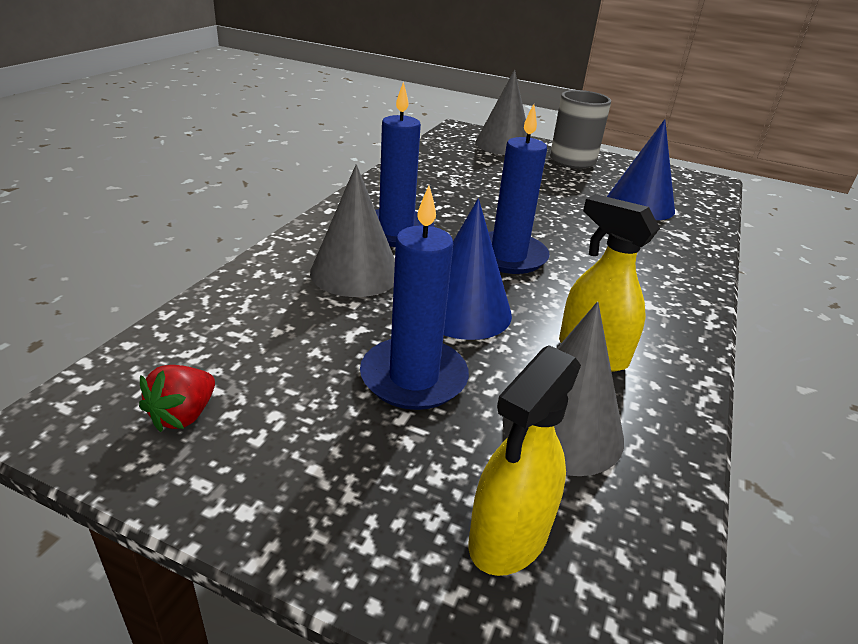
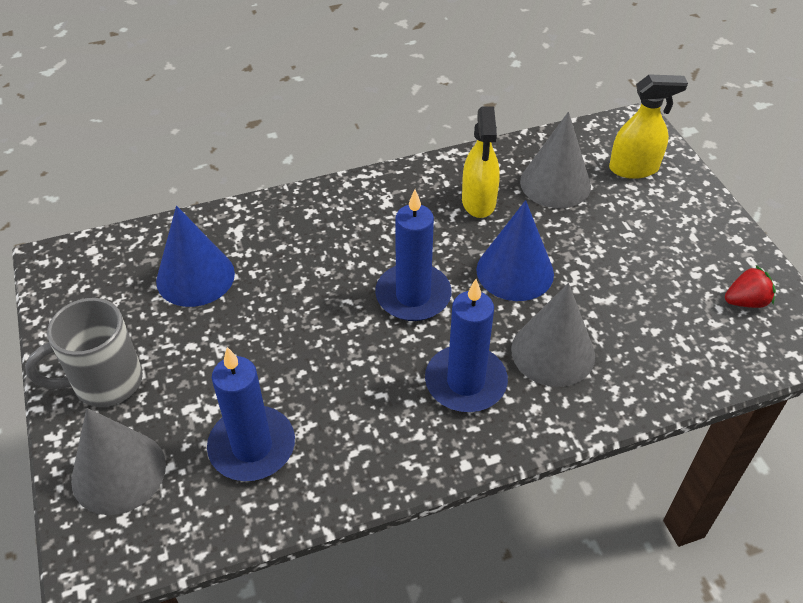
camera: 130 degrees left, 15 degrees up
blue candle [360,186,469,410] -> blue candle moved to [207,347,295,481]

